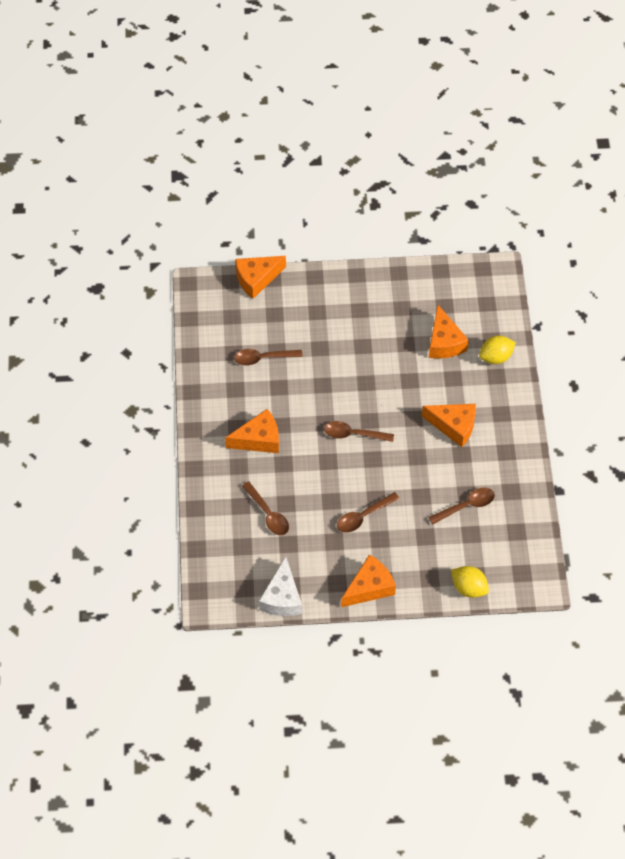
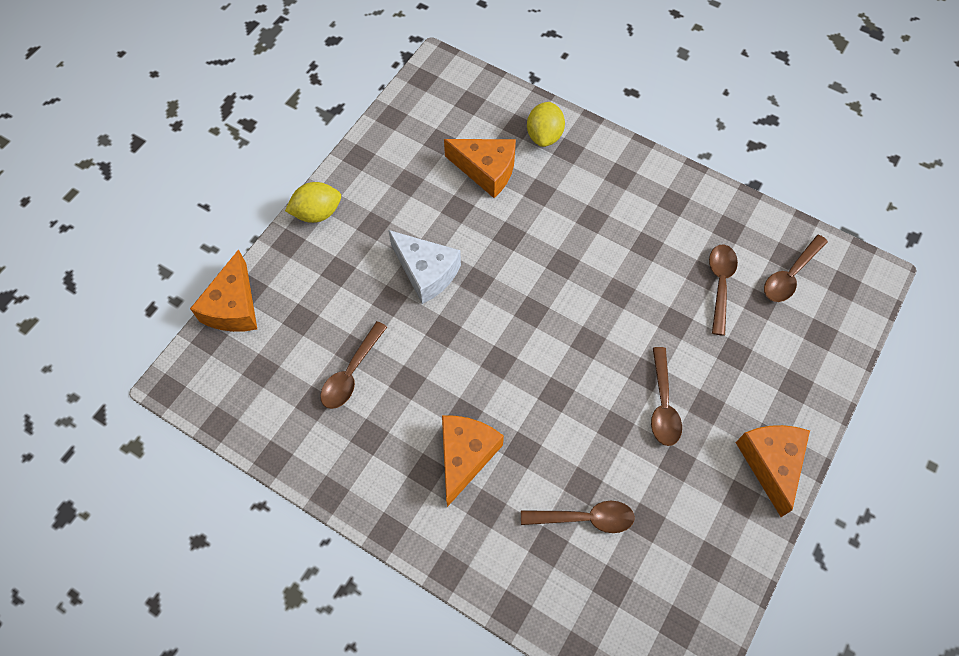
camera: 55 degrees left, 5 degrees up
white cheese [259,557,302,616] -> white cheese moved to [388,230,461,304]
brown spoon [324,421,394,442] -> brown spoon moved to [764,235,828,302]
orange cheese [422,404,476,447] -> none
yellow lemon [451,566,489,598] -> yellow lemon moved to [285,182,341,223]

